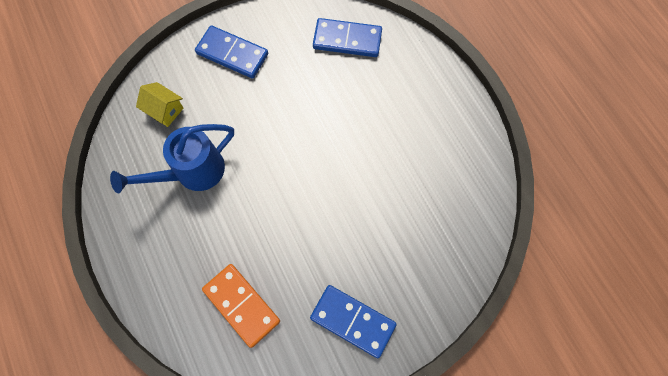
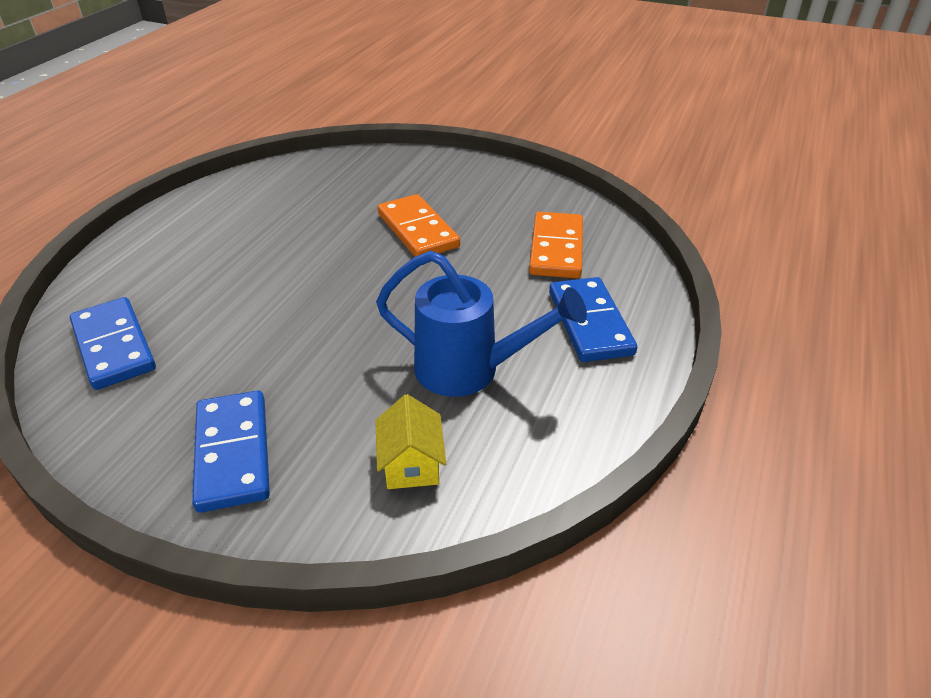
camera: 130 degrees left, 30 degrees down
blue domino [310,285,397,358] -> blue domino moved to [549,277,637,362]
none -> orange domino [378,194,460,257]

